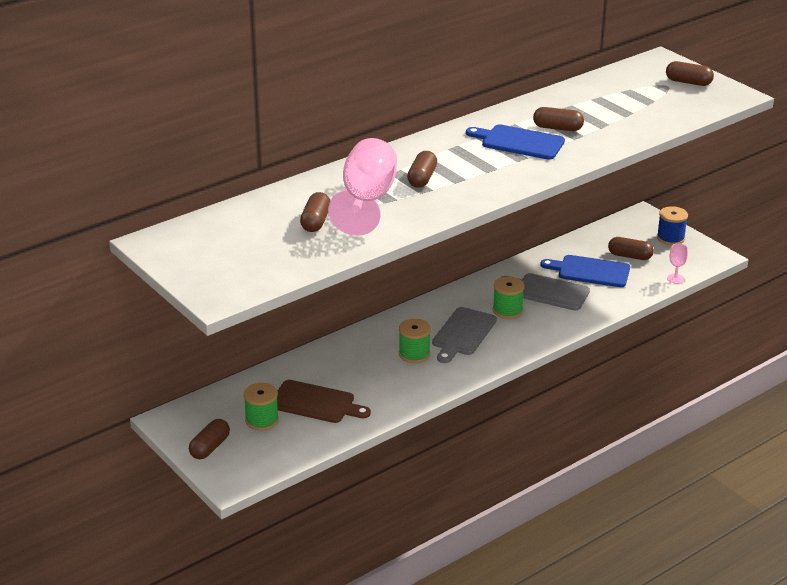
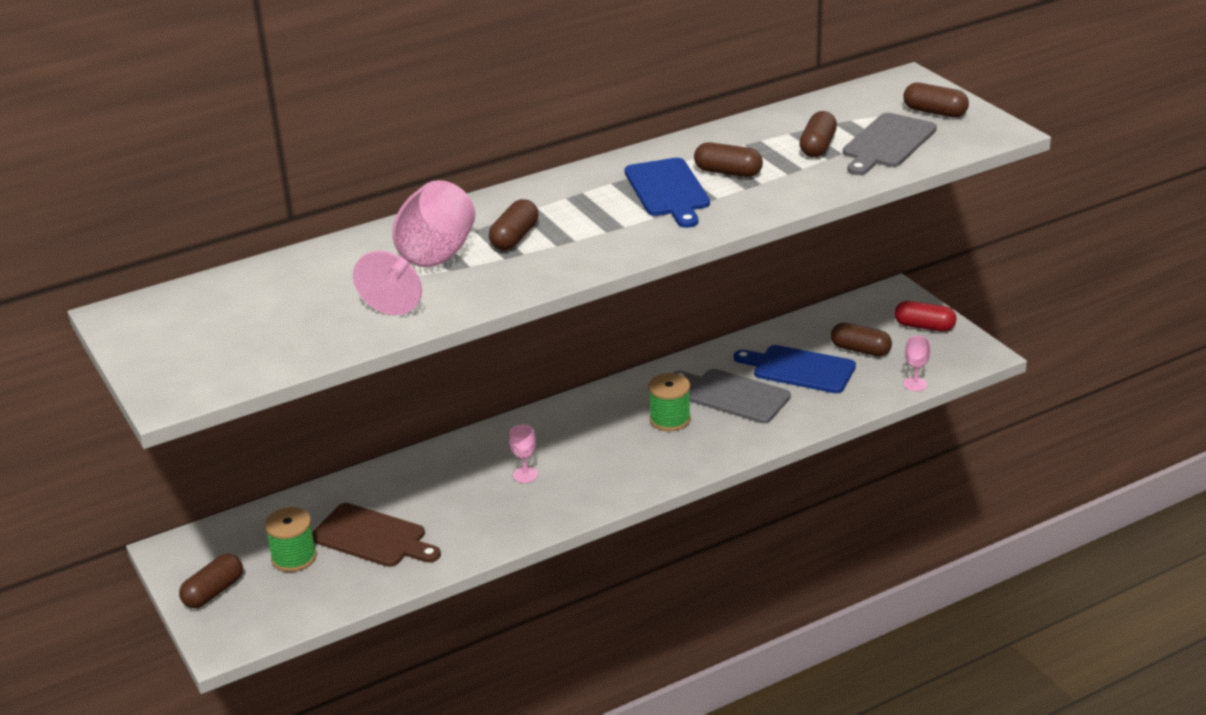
camera: 10 degrees right, 0 degrees up
brown capsule [300,192,330,232] -> brown capsule moved to [799,111,837,157]
green spool [399,319,431,363] -> pink goblet [509,425,538,483]
grey cutting board [432,307,497,363] -> grey cutting board moved to [843,113,937,175]
blue cutting board [466,124,565,160] -> blue cutting board turned 135 degrees counterclockwise [625,158,710,228]
blue spool [657,206,688,245] -> red capsule [895,301,956,332]

